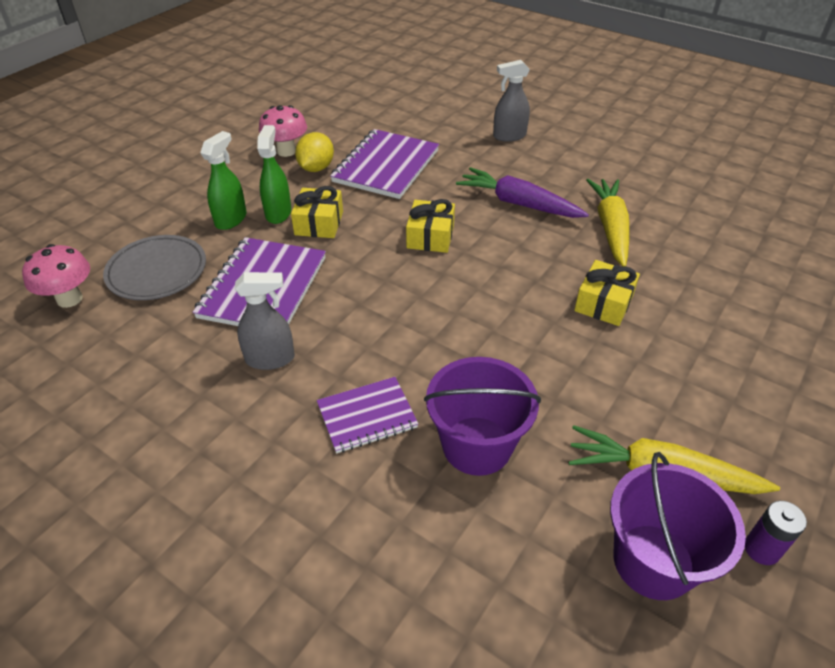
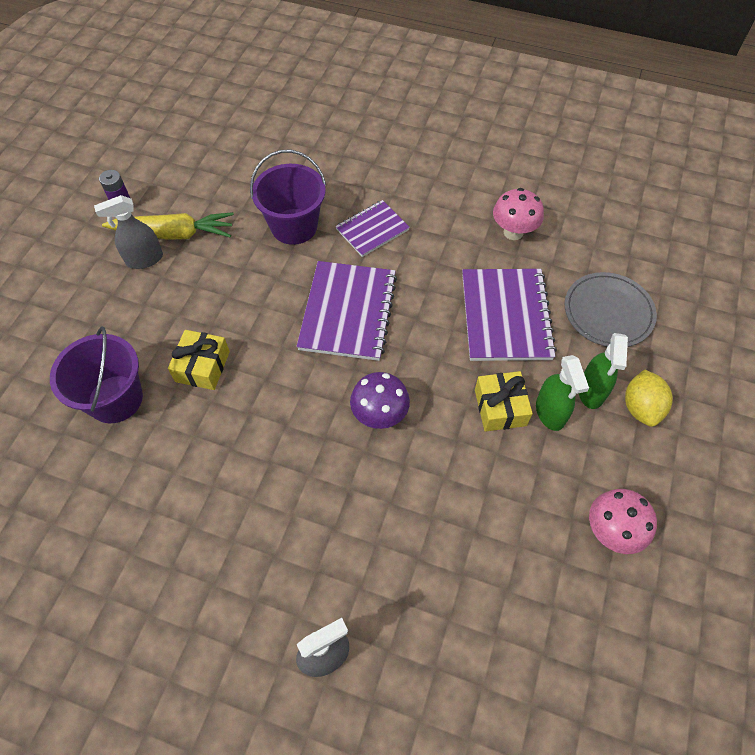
camera: 165 degrees right, 15 degrees up
pink mushroom [22,244,90,308] -> pink mushroom moved to [493,188,544,240]
grey spray bottle [235,272,295,370] -> grey spray bottle moved to [94,195,163,269]
yellow lemon [295,132,334,172] -> yellow lemon moved to [625,369,673,427]
purple notebook [330,129,439,199] -> purple notebook moved to [297,261,397,361]
yellow gift [406,199,455,253] -> purple mushroom [350,372,410,429]
purple carrot [456,167,589,218] -> none
yellow carrot [586,179,629,266] -> none
purple bucket [610,452,746,600] -> purple bucket moved to [50,326,143,423]

